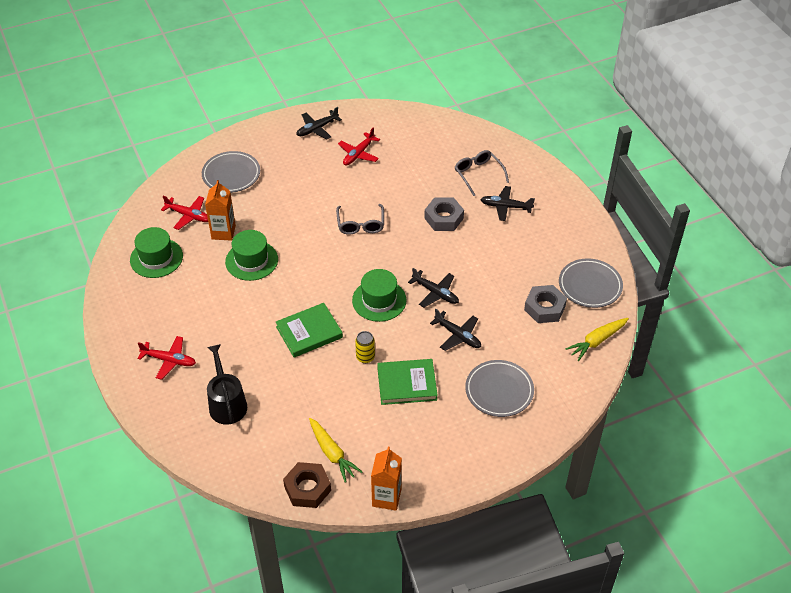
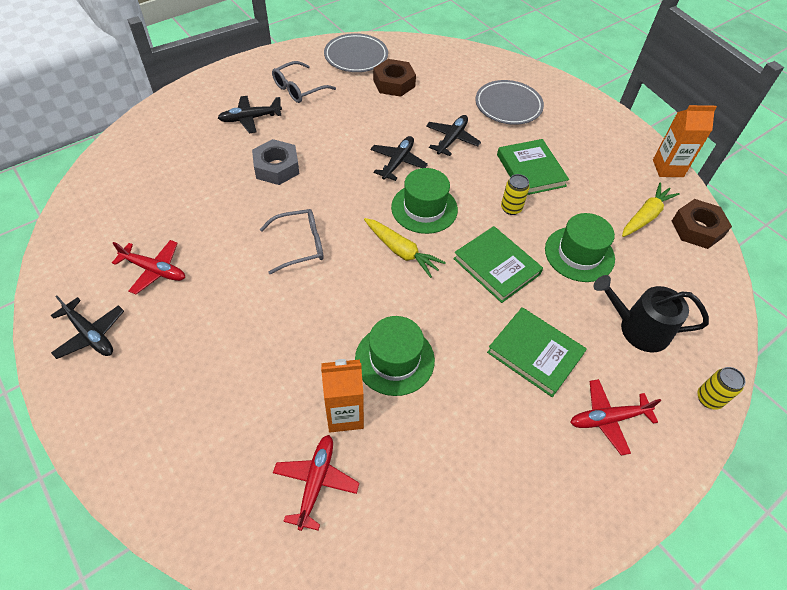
camera: 105 degrees left, 5 degrees up
green hat [130,227,183,278] -> green hat moved to [545,213,615,282]
red plane [137,336,196,380] -> red plane turned 105 degrees counterclockwise [570,379,661,456]
grey plate [202,151,260,193] -> none
black watering can [207,344,247,425] -> black watering can turned 45 degrees clockwise [594,275,709,352]
grey glasses [455,150,509,196] -> grey glasses moved to [272,61,336,103]
black plane [480,186,535,221] -> black plane turned 75 degrees clockwise [218,96,282,134]
grey nut [524,285,567,323] -> brown nut [373,59,416,97]
yellow carrot [565,318,629,361] -> yellow carrot moved to [364,218,446,278]
none -> green book [487,307,587,397]
none -> yellow can [697,367,745,410]

